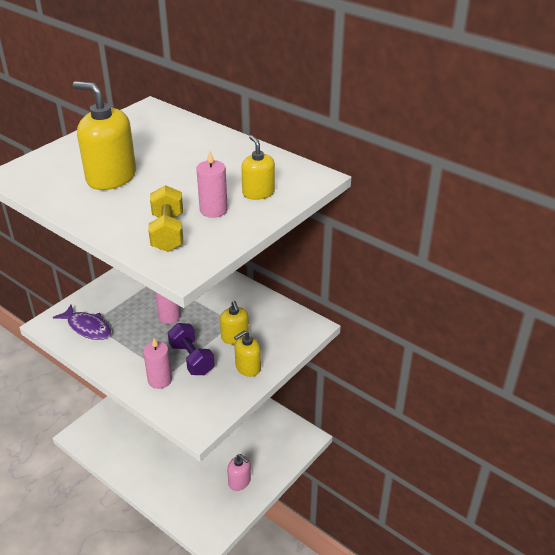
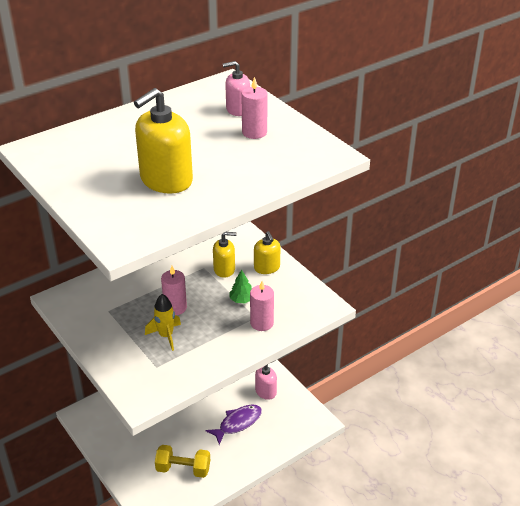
camera: 75 degrees left, 0 degrees up
purple fish [53,305,111,340] -> purple fish moved to [205,404,262,445]
yellow dumbbell [148,185,183,252] -> yellow dumbbell moved to [155,445,210,478]
purple dumbbell [168,323,215,375] -> green tree [229,270,252,303]
yellow soap dispenser [241,135,275,200] -> pink soap dispenser [223,61,250,116]
none -> yellow rocket [145,294,181,351]

